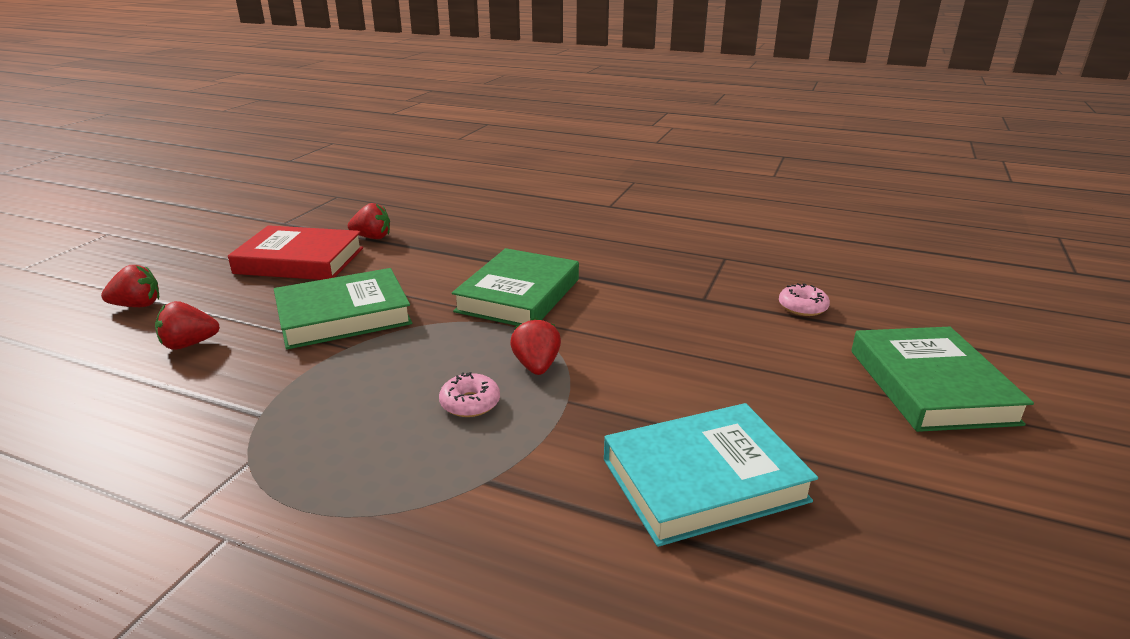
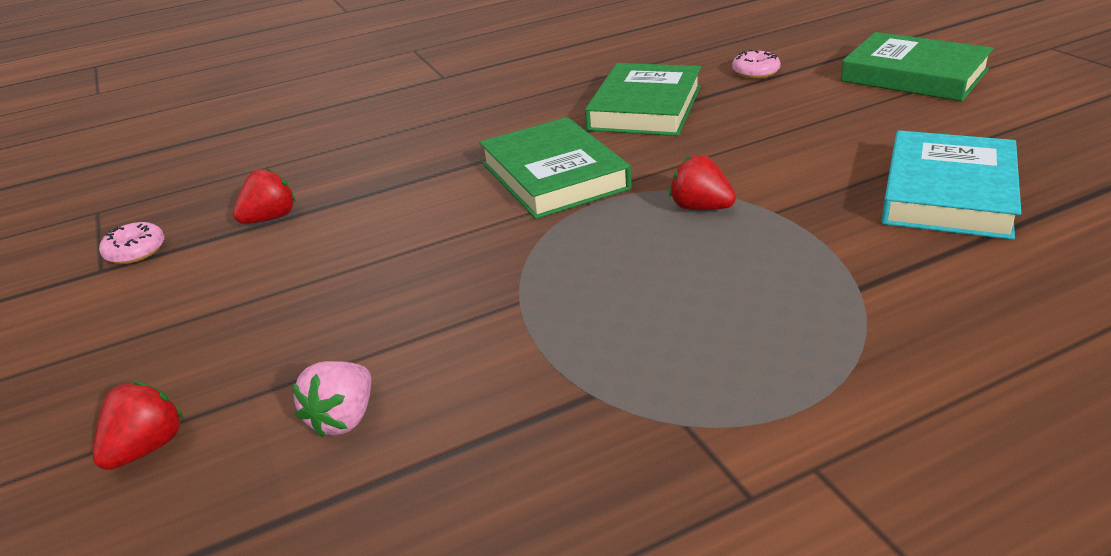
camera: 45 degrees left, 5 degrees up
red strawberry [155,301,220,350] -> pink strawberry [292,361,371,438]
red book [228,225,363,280] -> none
green book [274,268,412,349] -> green book moved to [585,63,701,136]
pink donut [439,372,500,417] -> pink donut moved to [99,222,165,264]

